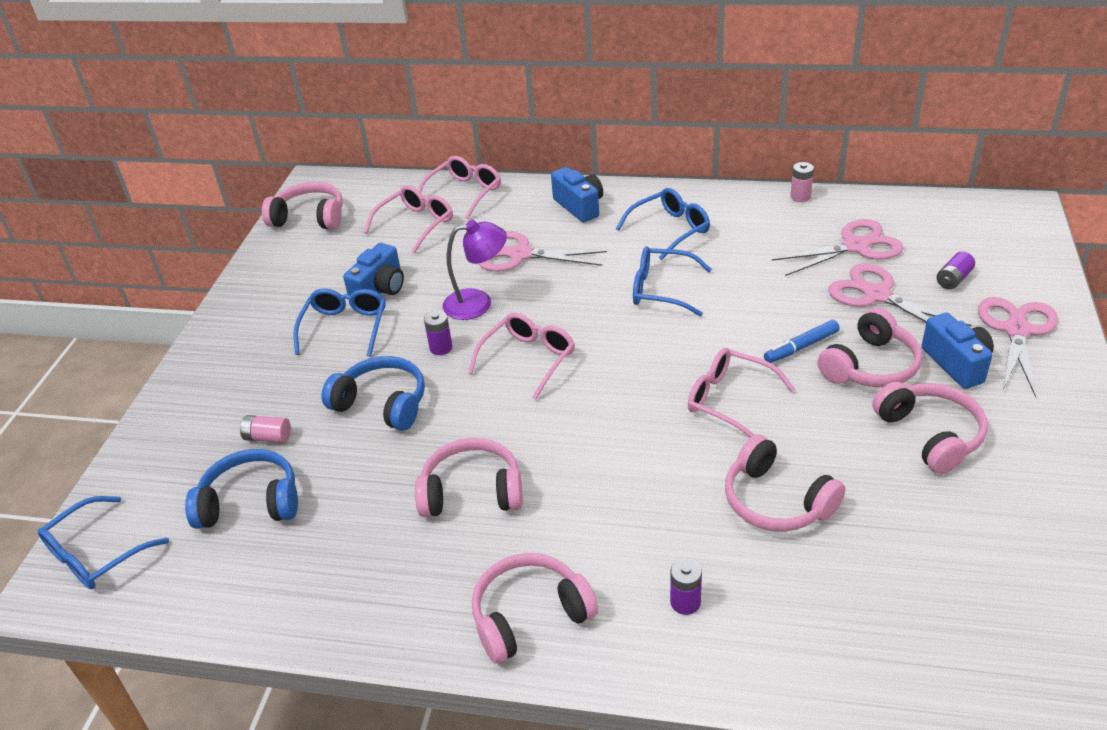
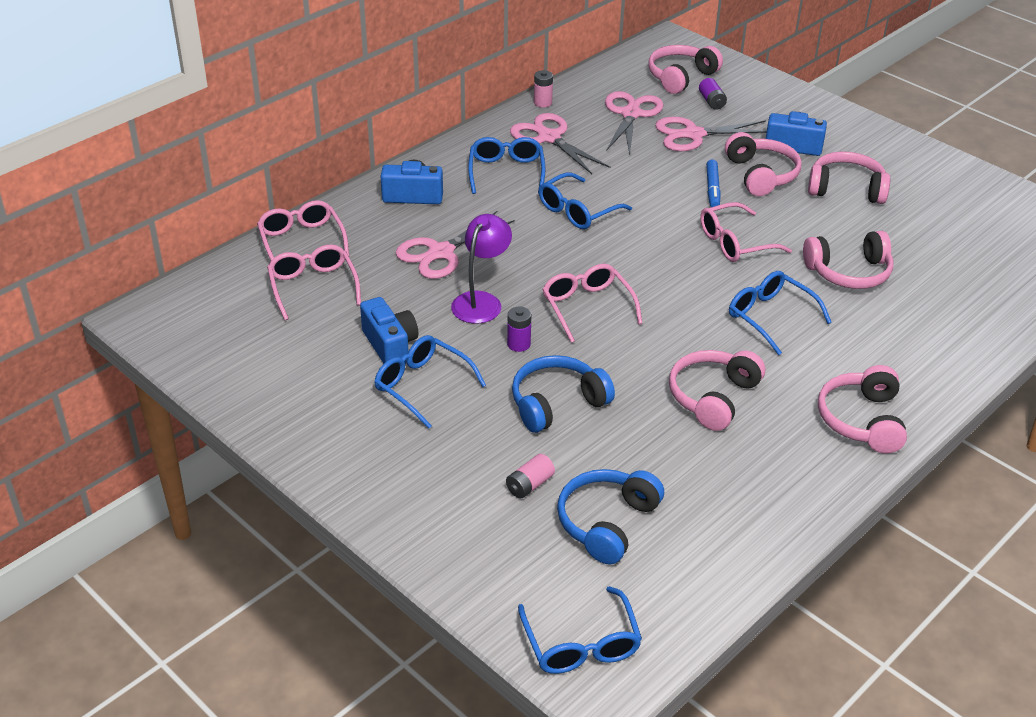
camera: 60 degrees left, 0 degrees up
pink headphones [262,182,343,230] -> pink headphones moved to [648,45,723,94]
purple battery [670,559,702,615] -> none
pink scissors [978,297,1058,397] -> pink scissors moved to [510,113,610,174]
none -> blue glasses [729,271,832,355]

